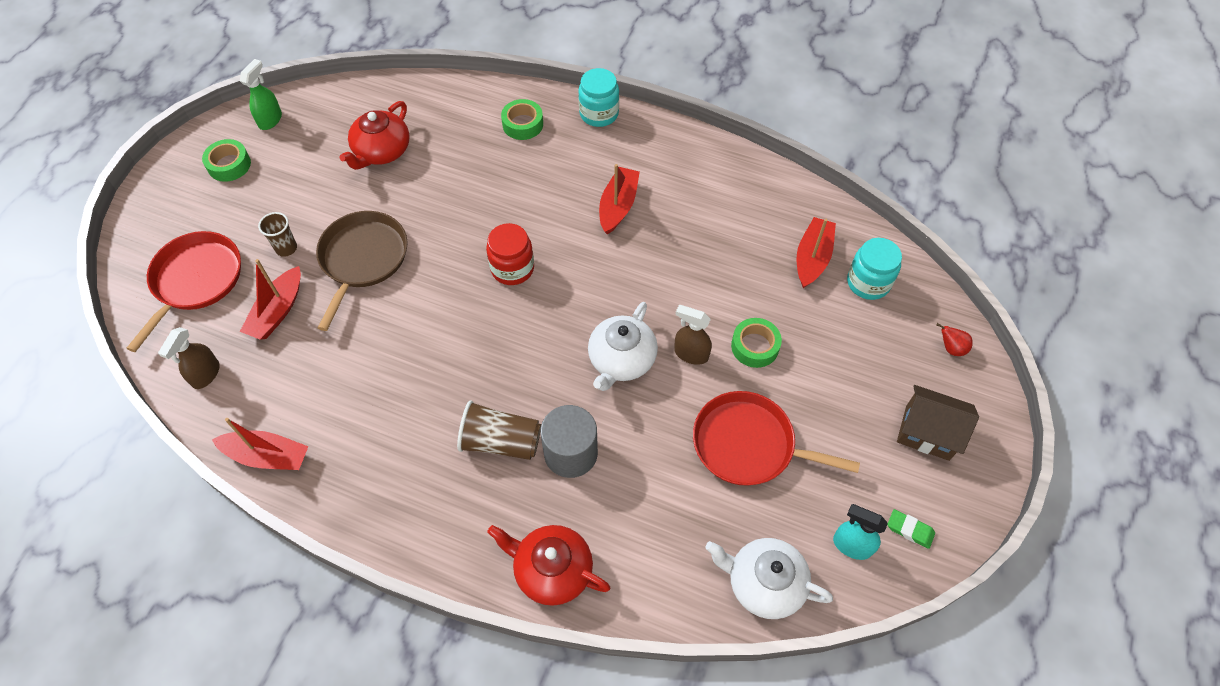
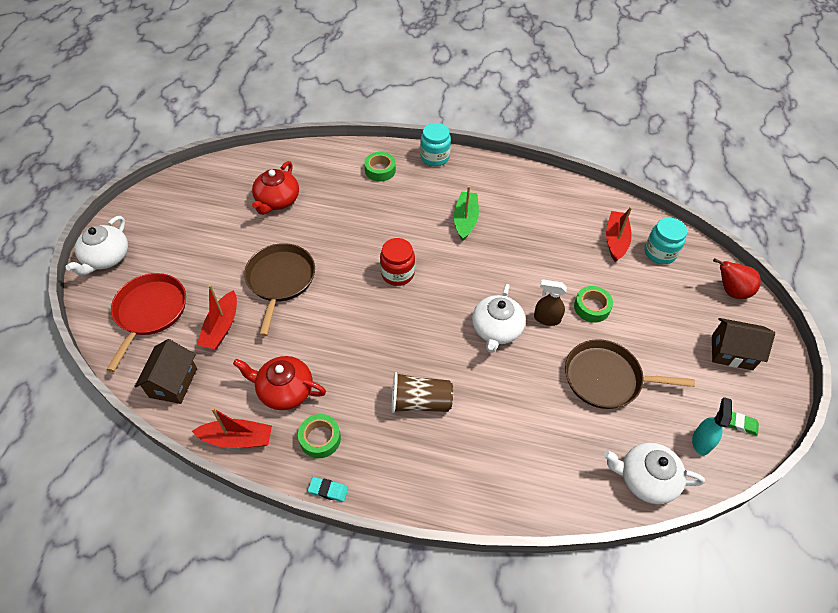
camera: 10 degrees left, 5 degrees down
brown spray bottle [158,327,220,389] -> brown house [134,339,197,404]
green tape [202,139,251,182] -> green tape moved to [298,414,341,458]
green spray bottle [240,59,282,130] -> none
brown cup [258,212,297,257] -> none
red teapot [487,525,610,606] -> red teapot moved to [233,356,326,410]
grey cylinder [540,405,598,478] -> none
red boat [599,164,640,234] -> green boat [454,186,479,241]
red pan [693,391,860,486] -> brown pan [565,339,695,409]
turquoise spray bottle [833,504,888,560] -> turquoise spray bottle turned 90 degrees clockwise [692,397,732,455]
red pear [936,323,973,356] -> red pear [713,258,761,299], size x1.74
none -> white teapot [66,216,128,276]
none -> turquoise eraser [308,477,348,502]

